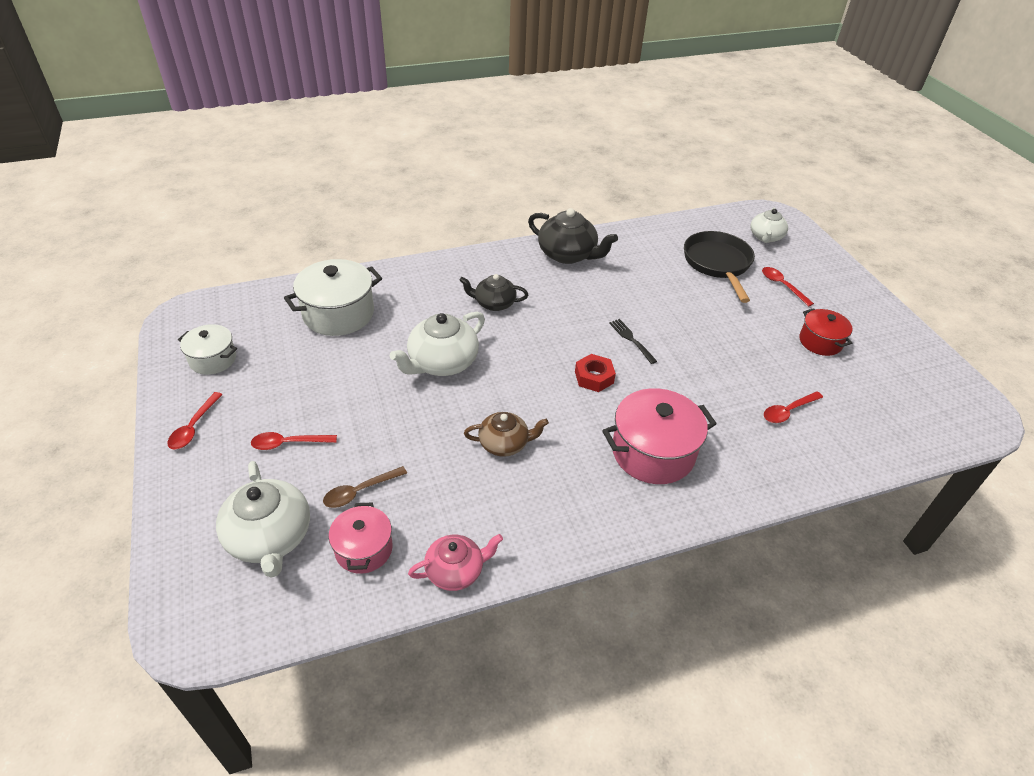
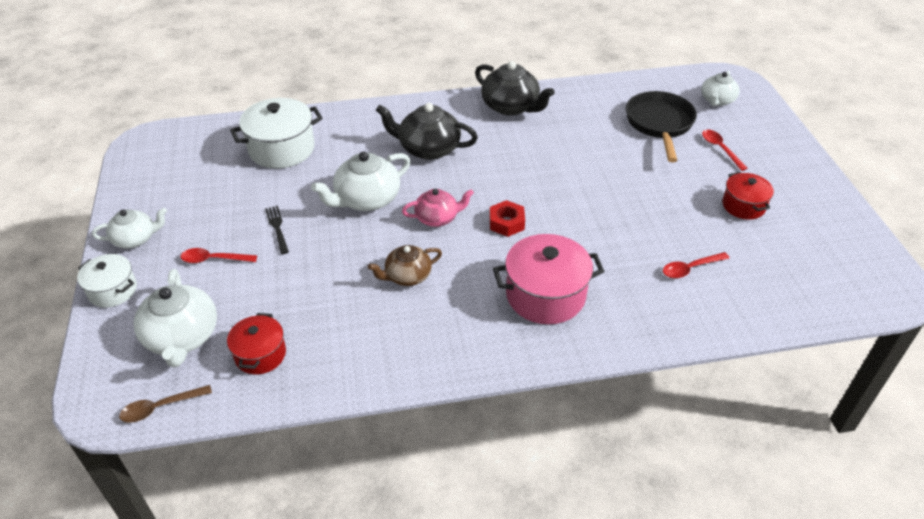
camera: 10 degrees right, 0 degrees up
red spoon [167,392,223,449] -> white teapot [92,208,167,248]
white pot [178,324,237,375] -> white pot moved to [77,254,137,308]
brown spoon [323,466,407,508] -> brown spoon moved to [119,385,212,423]
pink pot [329,503,393,574] -> red pot [227,313,286,374]
pink teapot [408,534,503,591] -> pink teapot moved to [402,189,474,227]
black teapot [459,274,528,311] -> black teapot [376,103,478,160], size x1.56
brown teapot [464,412,549,457] -> brown teapot turned 150 degrees clockwise [368,245,442,286]
black fork [609,319,657,364] -> black fork moved to [265,206,289,254]

